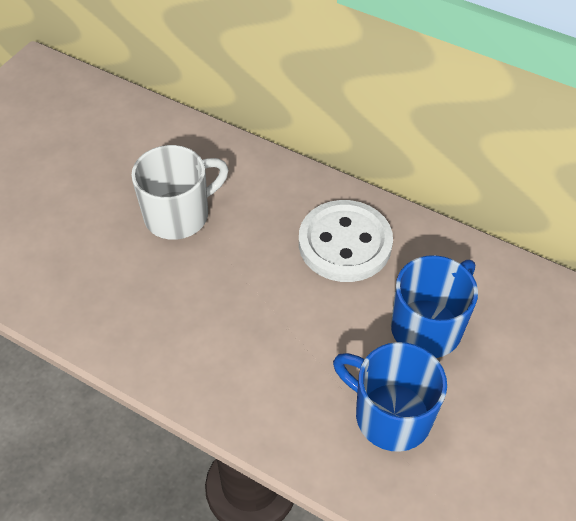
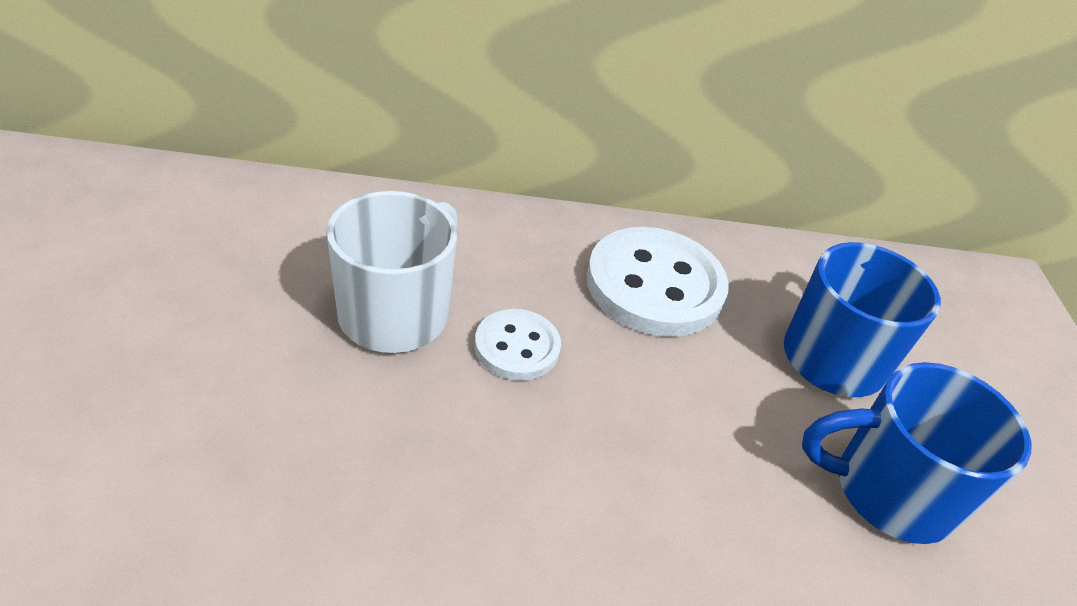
camera: 35 degrees left, 10 degrees down
none -> white button [475,309,561,381]

